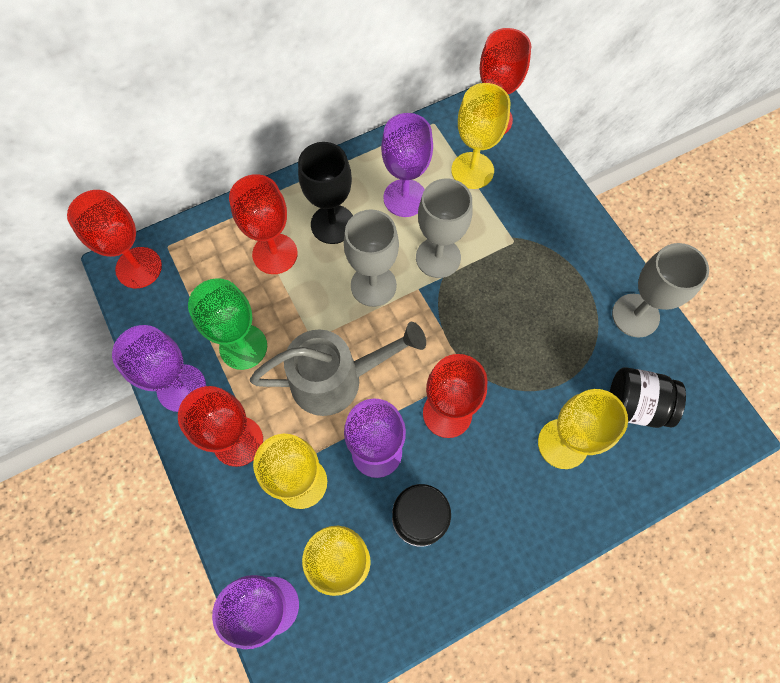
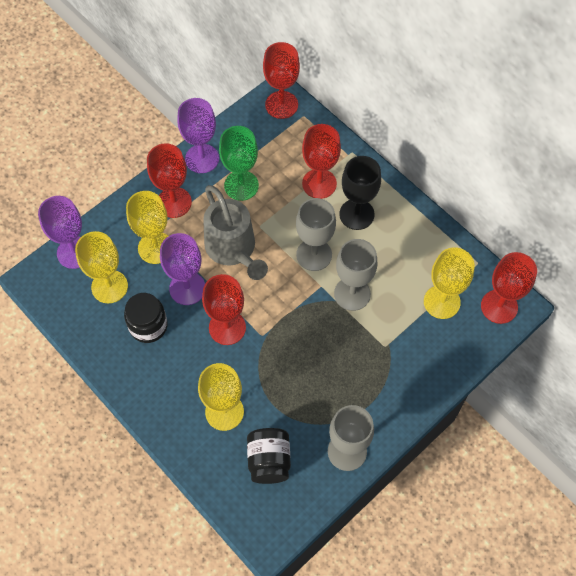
camera: 75 degrees right, 5 degrees down
purple goblet [381,113,433,217] -> none

